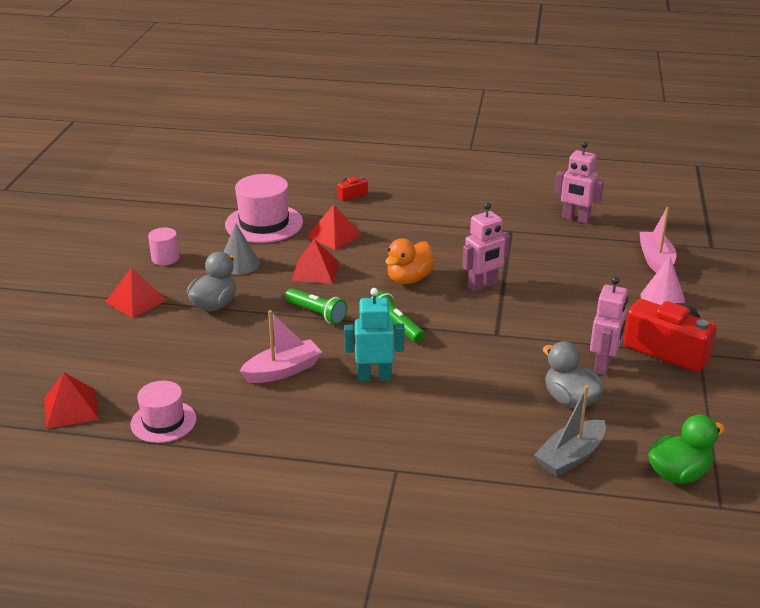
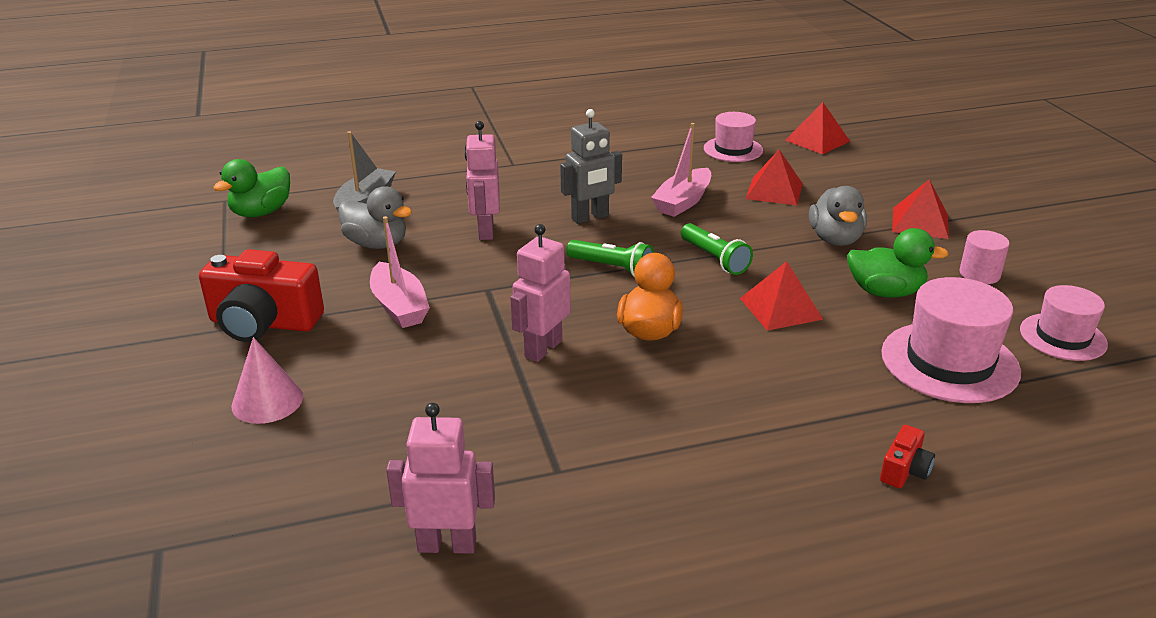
camera: 155 degrees right, 0 degrees up
grey cone [224,223,260,275] -> green duck [847,228,949,298]
green flashlight [285,288,347,324] -> green flashlight turned 135 degrees counterclockwise [681,223,753,275]
red pyramid [307,204,362,250] -> red pyramid moved to [746,150,803,205]
turquoise robot [344,288,404,381] -> grey robot [560,109,622,224]
pink robot [590,277,628,375] -> pink robot moved to [465,121,500,240]
pink boat [640,207,677,273] -> pink boat moved to [370,216,430,328]
none -> pink hat [1020,285,1108,361]

